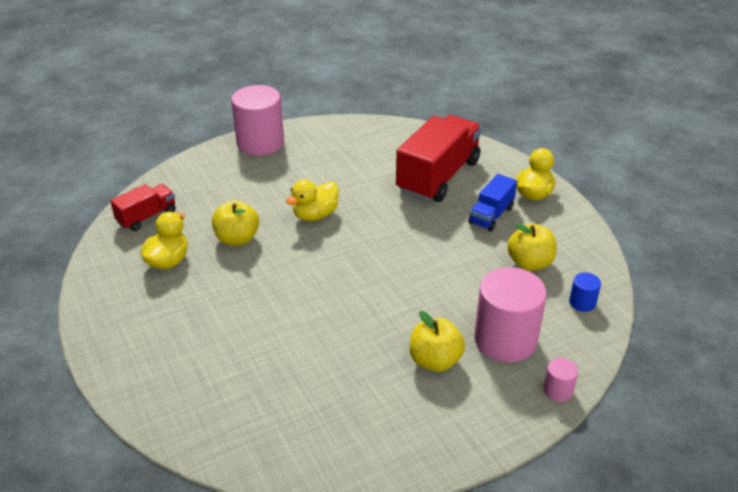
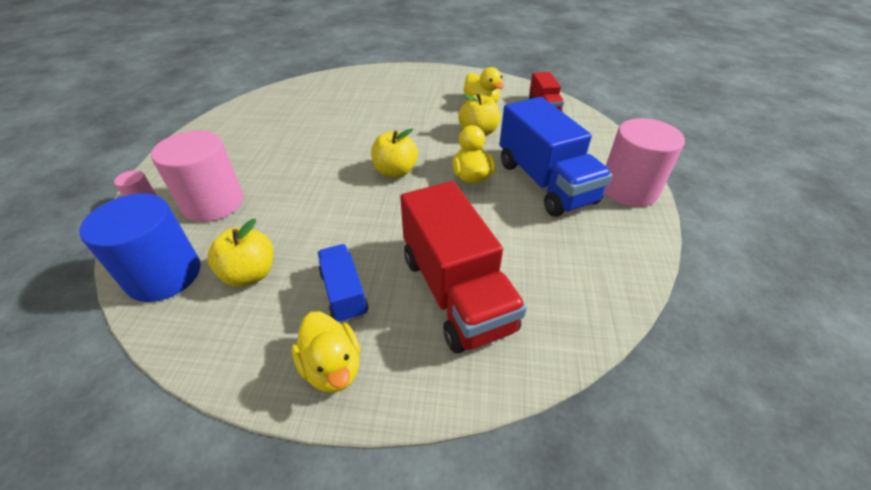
camera: 125 degrees right, 5 degrees up
yellow apple [410,311,465,372] -> yellow apple moved to [371,129,418,178]
blue cylinder [569,273,601,312] -> blue cylinder [80,193,200,302], size x2.27
none -> blue truck [499,97,613,217]

